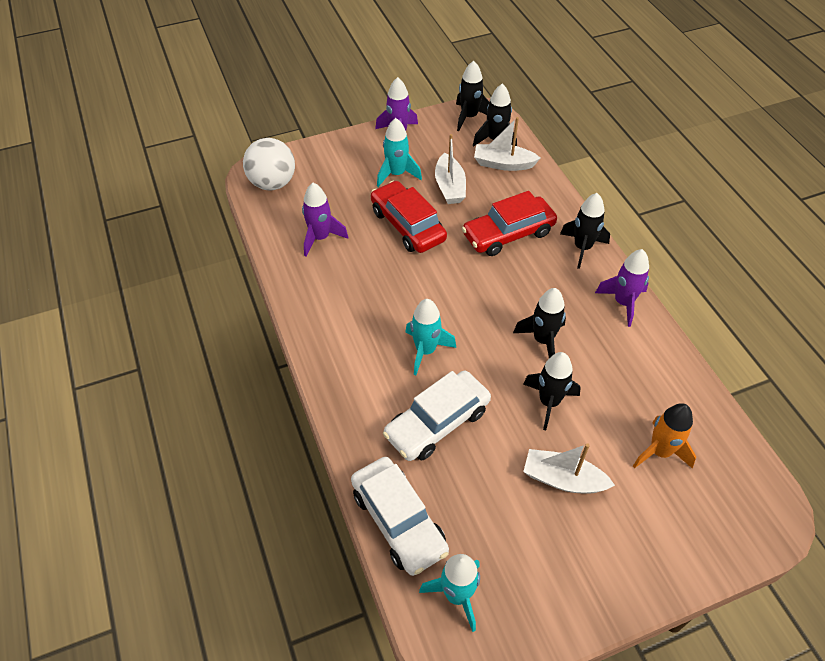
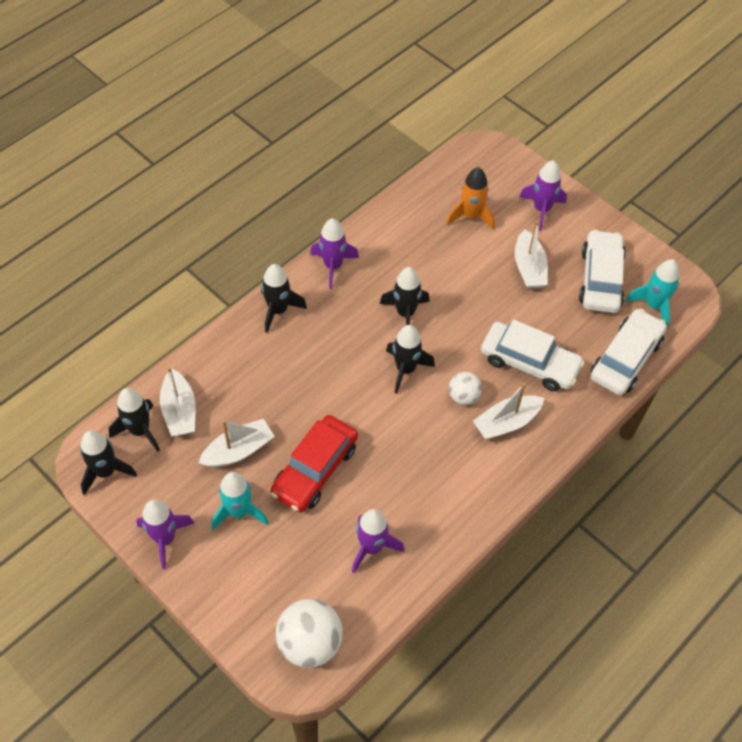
camera: 115 degrees left, 5 degrees up
turquoise rocket [406,299,456,375] -> white ball [449,372,482,405]
red car [462,191,557,256] -> none
black rocket [523,352,581,430] -> black rocket moved to [386,325,435,394]
none -> white boat [473,383,544,440]
none -> purple rocket [520,160,567,231]
none -> white car [579,229,626,313]

